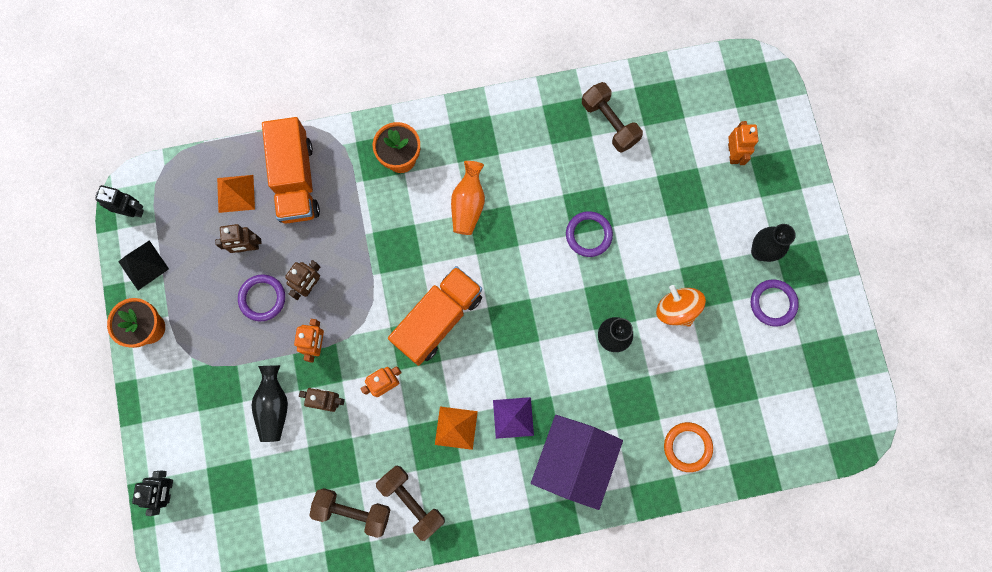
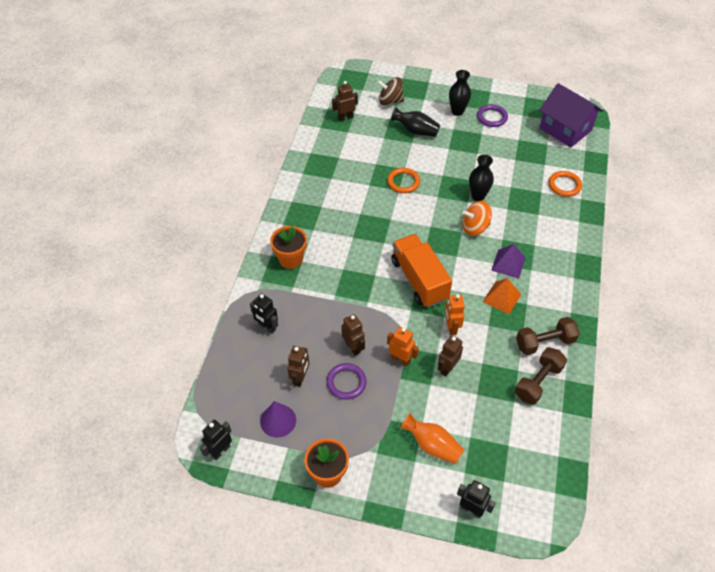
camera: 65 degrees left, 25 degrees down
black pyramid [119,240,169,290] -> none
orange pyramid [217,175,255,213] -> none
black vase [252,365,288,442] -> black vase moved to [391,108,440,137]
orange truck [262,117,320,224] -> black robot [250,293,278,334]
orange vase [451,161,485,235] -> orange vase moved to [400,413,464,464]
purple house [531,415,623,510] -> purple house moved to [539,83,603,148]
purple ring [566,211,613,257] -> orange ring [387,168,420,193]
brown dumbbell [582,82,643,153] -> none
orange spinning top [656,285,706,327] -> orange spinning top moved to [462,201,492,236]
orange robot [728,121,758,165] -> brown spinning top [377,77,404,105]
none -> purple cone [260,401,296,437]
none -> brown robot [332,81,358,121]

